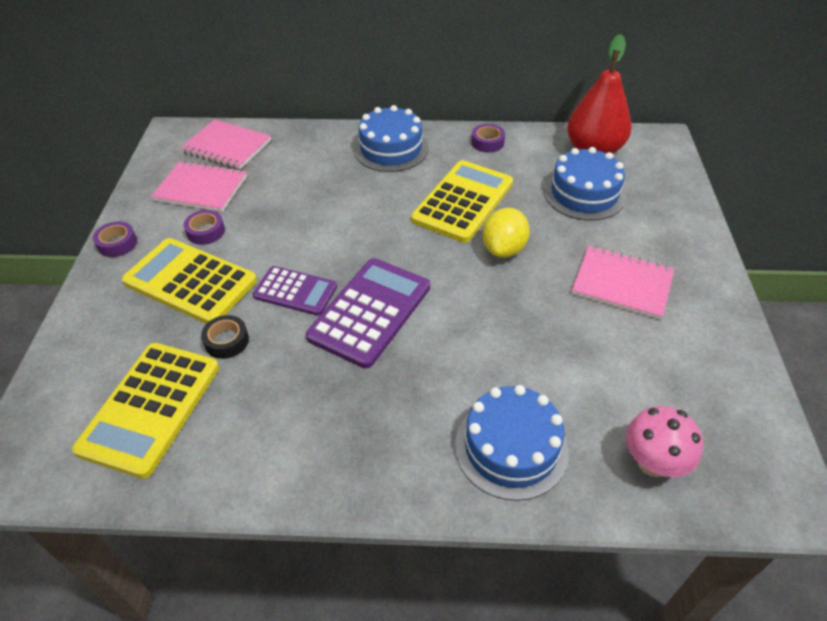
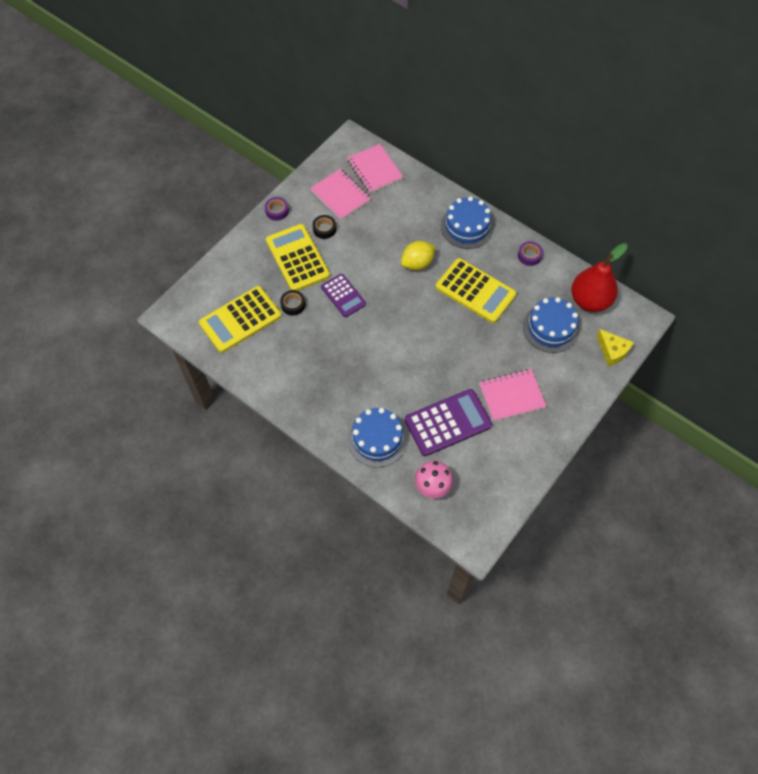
camera: 35 degrees right, 15 degrees up
purple tape [184,210,225,245] -> black tape [312,215,336,239]
purple calculator [306,258,430,369] -> purple calculator moved to [405,389,492,456]
yellow calculator [411,160,513,243] -> yellow calculator turned 60 degrees clockwise [436,258,517,323]
yellow lemon [482,208,530,258] -> yellow lemon moved to [401,241,435,270]
pink notebook [572,246,674,320] -> pink notebook turned 75 degrees counterclockwise [479,369,547,421]
none -> yellow cheese [597,329,634,366]

